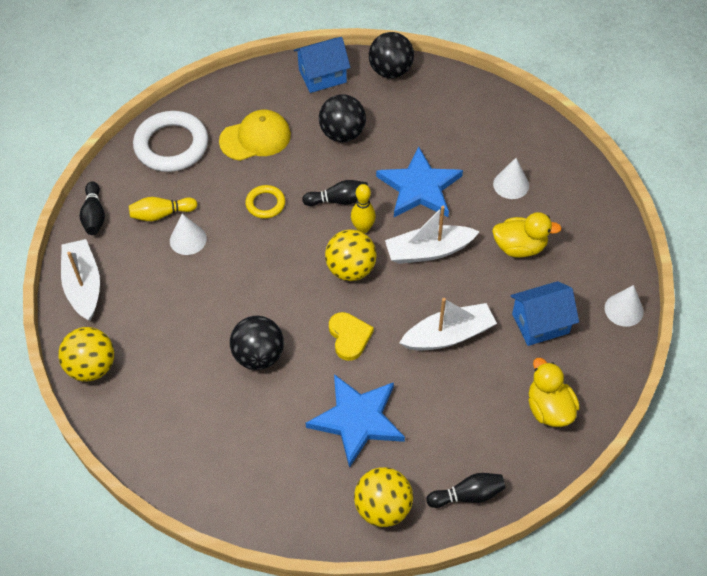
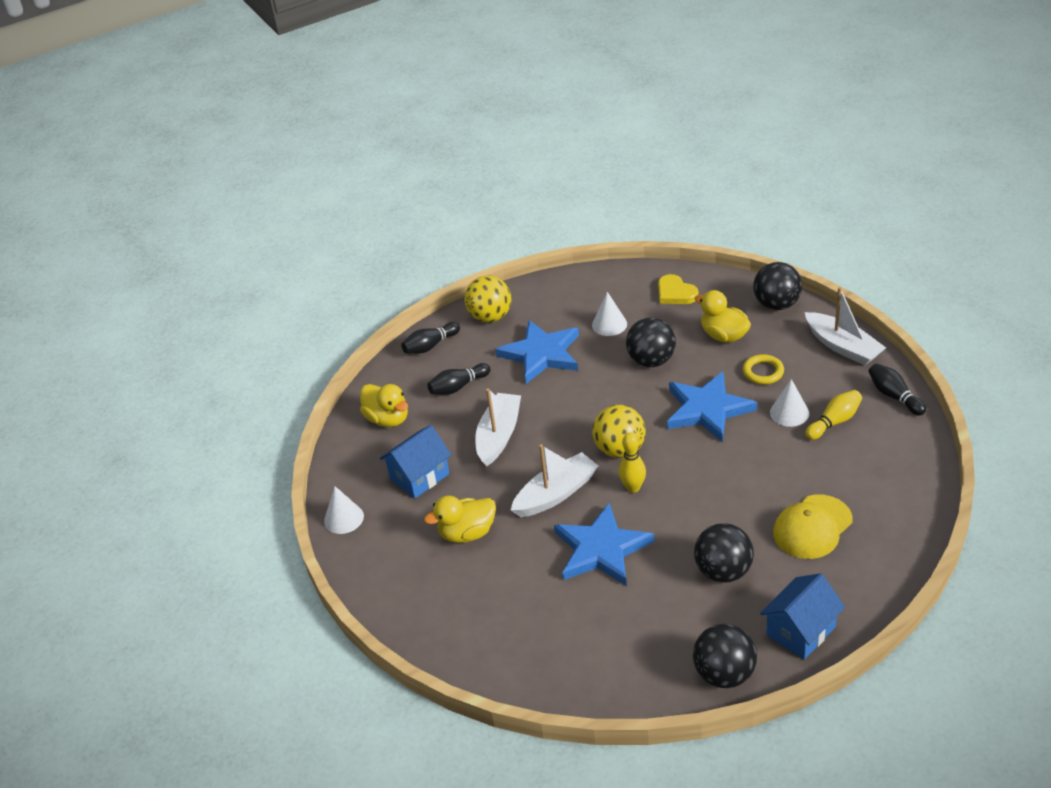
camera: 160 degrees right, 15 degrees down
yellow ball [58,327,114,382] -> black ball [753,262,802,310]
white ring [133,111,208,172] -> none
yellow ring [245,185,285,219] -> yellow ring moved to [742,354,784,384]
black bowling pin [302,180,368,206] -> black bowling pin moved to [427,363,491,395]
yellow heart [329,312,374,361] -> yellow heart moved to [658,274,698,304]
white boat [399,298,497,350] -> white boat turned 150 degrees clockwise [475,388,521,466]
white cone [493,158,529,199] -> white cone moved to [592,292,627,336]
none -> blue star [667,371,757,443]
none -> yellow duck [695,290,751,343]

